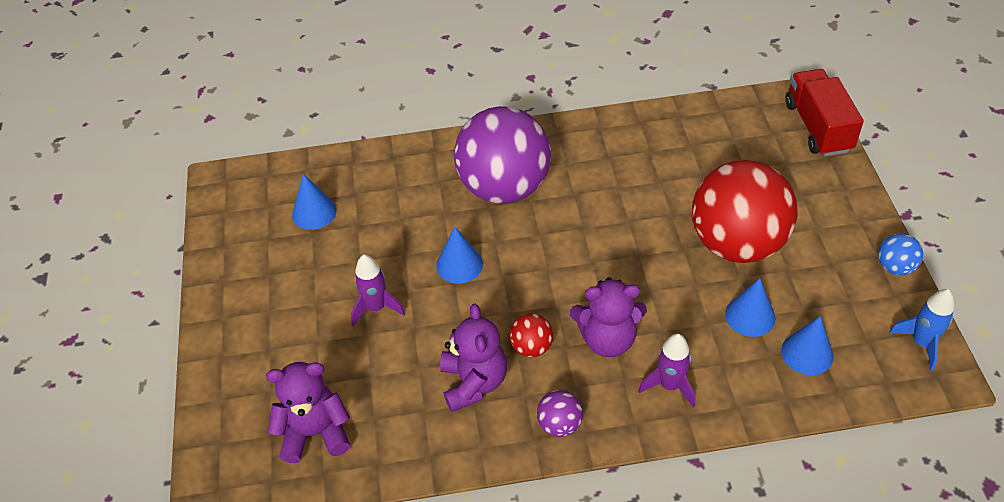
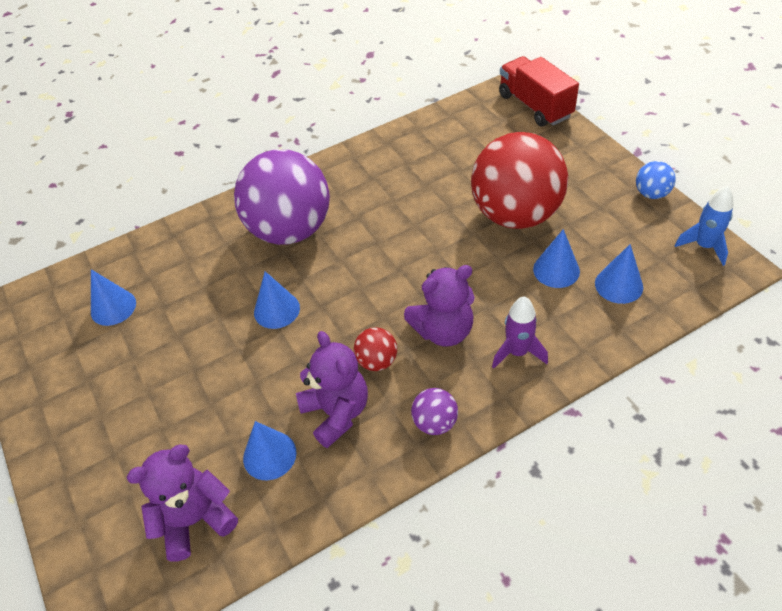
camera: 20 degrees left, 0 degrees up
purple rocket [351,255,405,326] -> none
none -> blue cone [243,421,297,480]

